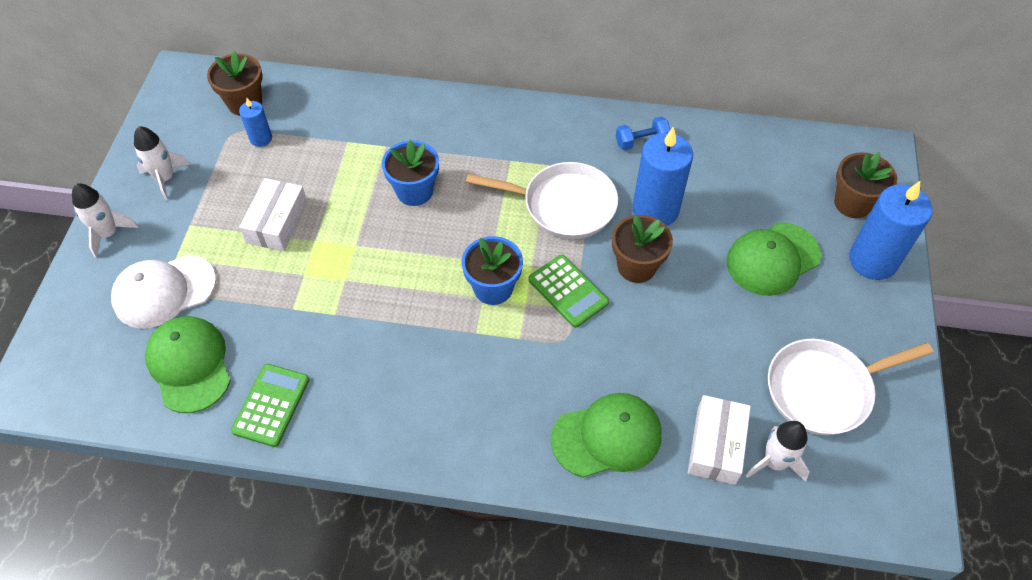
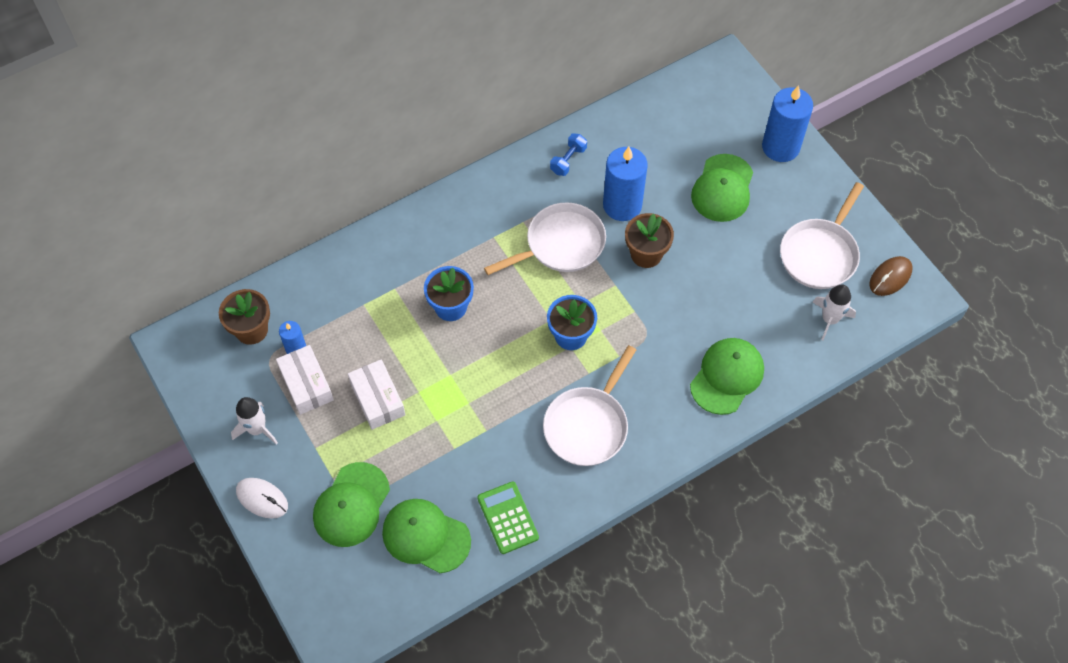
camera: 40 degrees left, 5 degrees up
white rocket [72,183,139,258] -> white mouse [236,478,288,519]
white cap [111,254,216,329] -> green cap [313,462,390,547]
green calculator [528,255,609,328] -> none
white box [688,395,751,485] -> white box moved to [276,345,334,415]
brown flower pot [834,152,897,218] -> none
none -> white pan [543,345,636,466]
none -> brown mouse [869,256,913,296]

